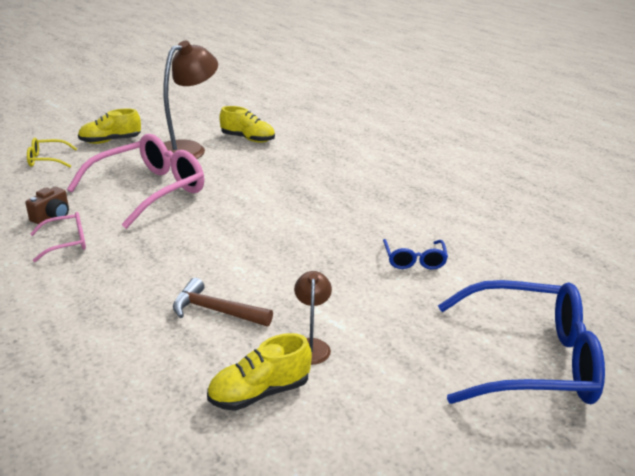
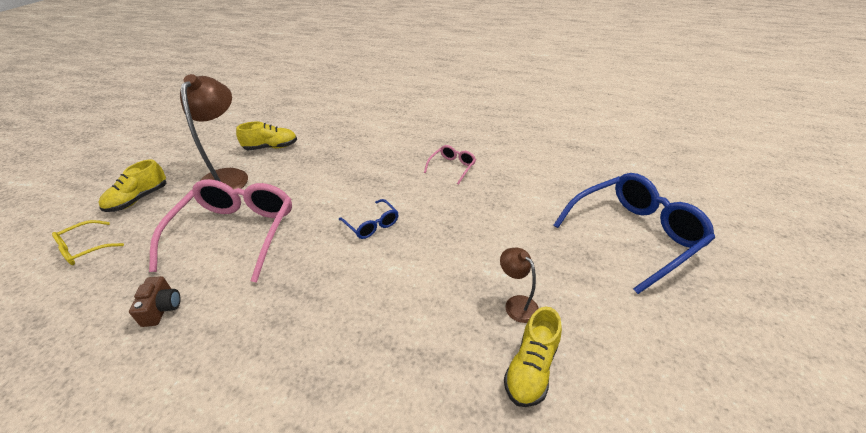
camera: 35 degrees left, 10 degrees up
pink glasses [30,212,86,262] -> pink glasses moved to [424,145,476,185]
brown hammer [173,278,273,326] -> none
blue glasses [383,239,448,269] -> blue glasses moved to [339,199,399,239]

